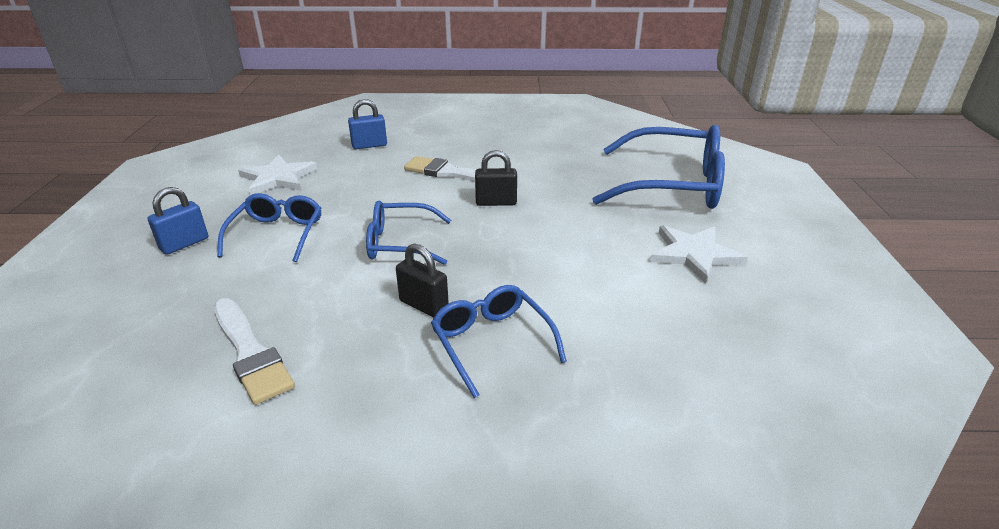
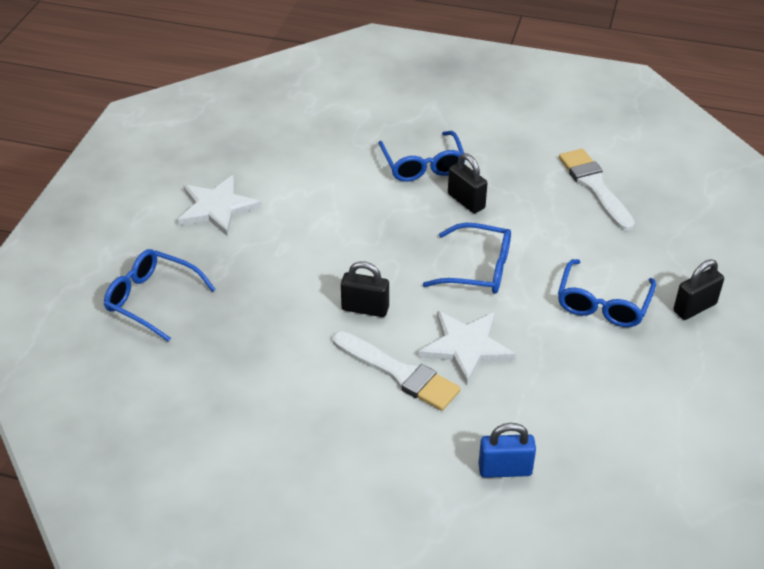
camera: 165 degrees left, 10 degrees up
blue padlock [148,187,208,255] -> black padlock [673,259,724,320]
white star [238,155,317,195] -> white star moved to [418,311,515,385]
blue glasses [592,125,725,209] -> blue glasses [104,249,216,342], size x0.57

